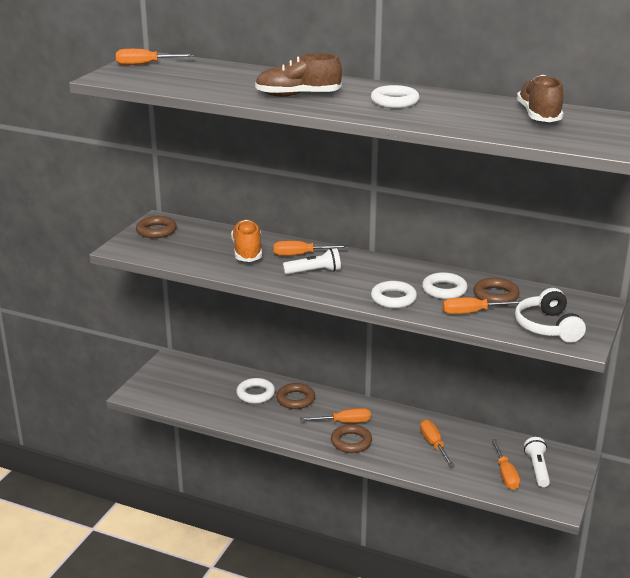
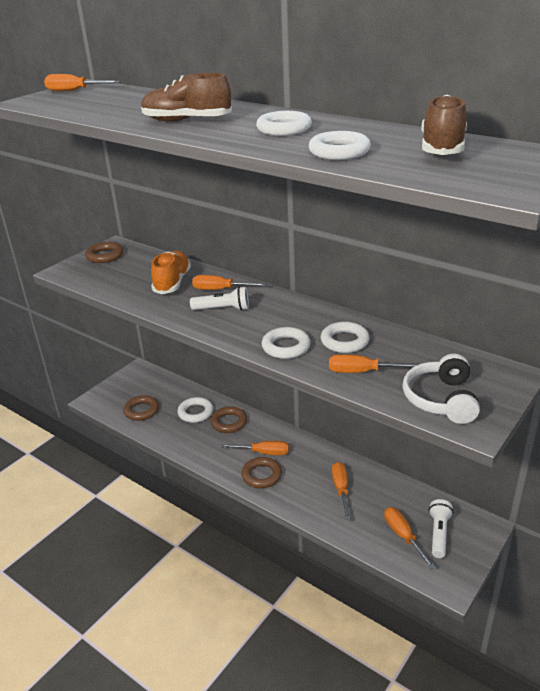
camera: 15 degrees right, 5 degrees up
brown ring [473,278,520,302] -> brown ring moved to [123,395,159,421]
orange screwdriver [491,439,520,490] -> orange screwdriver turned 150 degrees clockwise [384,507,436,569]
none -> white ring [309,131,371,160]

